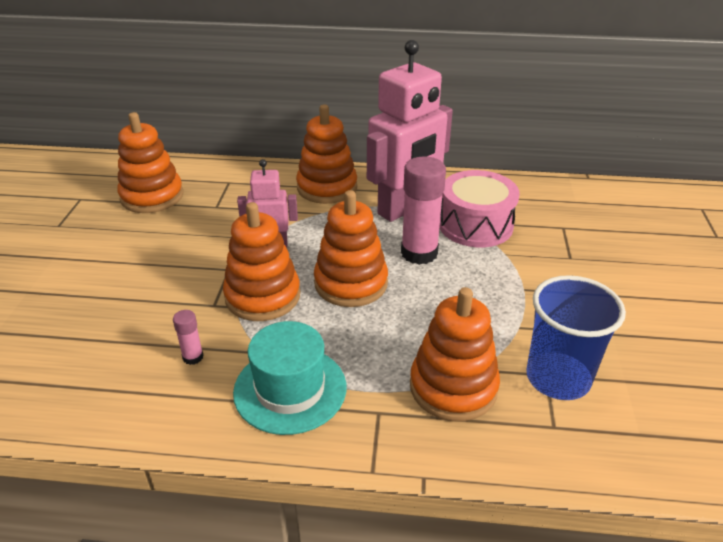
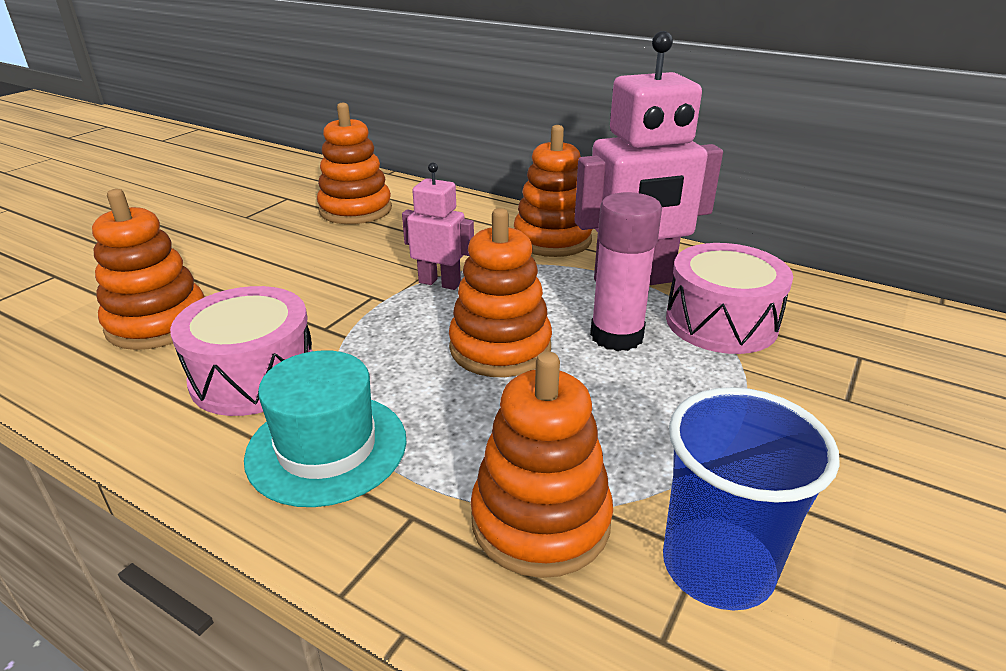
camera: 25 degrees right, 5 degrees down
pink glue stick [173,310,204,365] -> pink drum [170,286,313,416]
orange stacking toy [223,202,300,321] -> orange stacking toy moved to [92,189,204,350]

